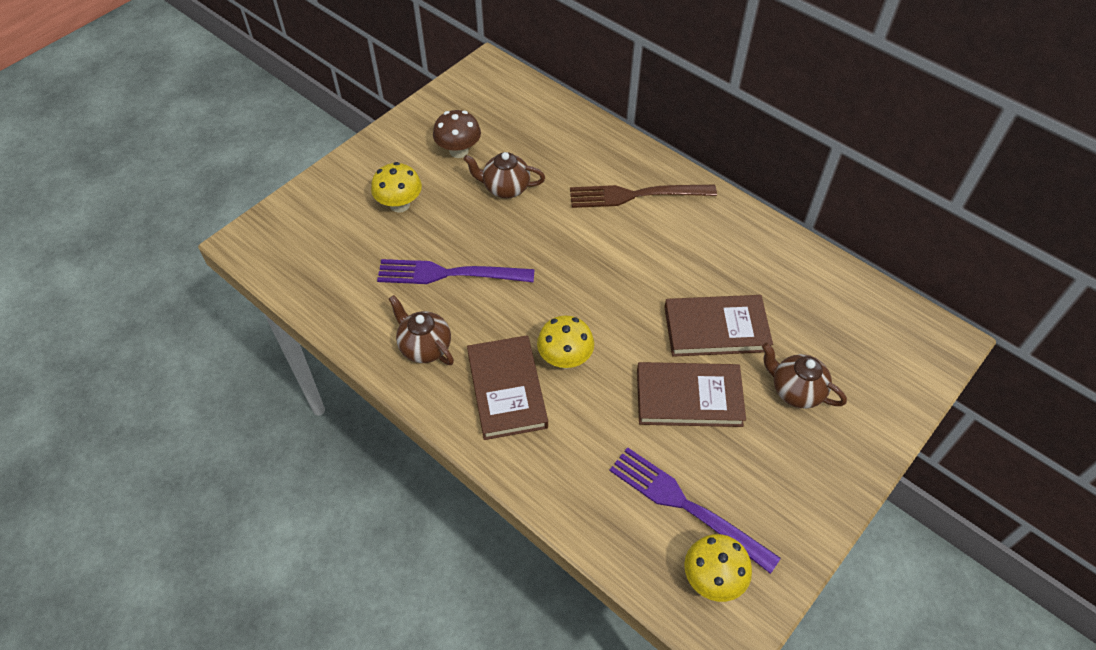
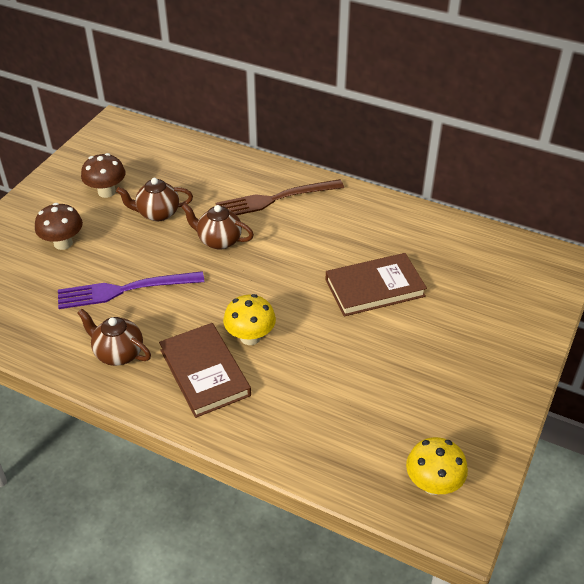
camera: 15 degrees left, 10 degrees down
yellow mushroom [371,162,422,213] -> brown mushroom [35,203,83,250]
purple fork [609,447,781,574] -> none
brown book [637,362,746,427] -> none
brown teapot [762,343,847,409] -> brown teapot moved to [181,203,254,250]

